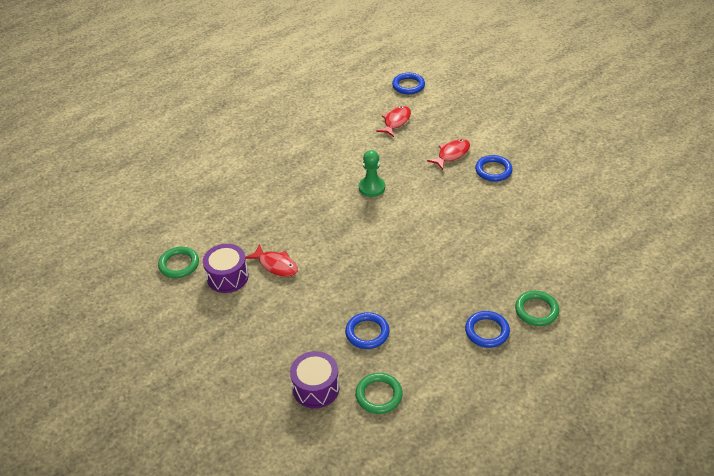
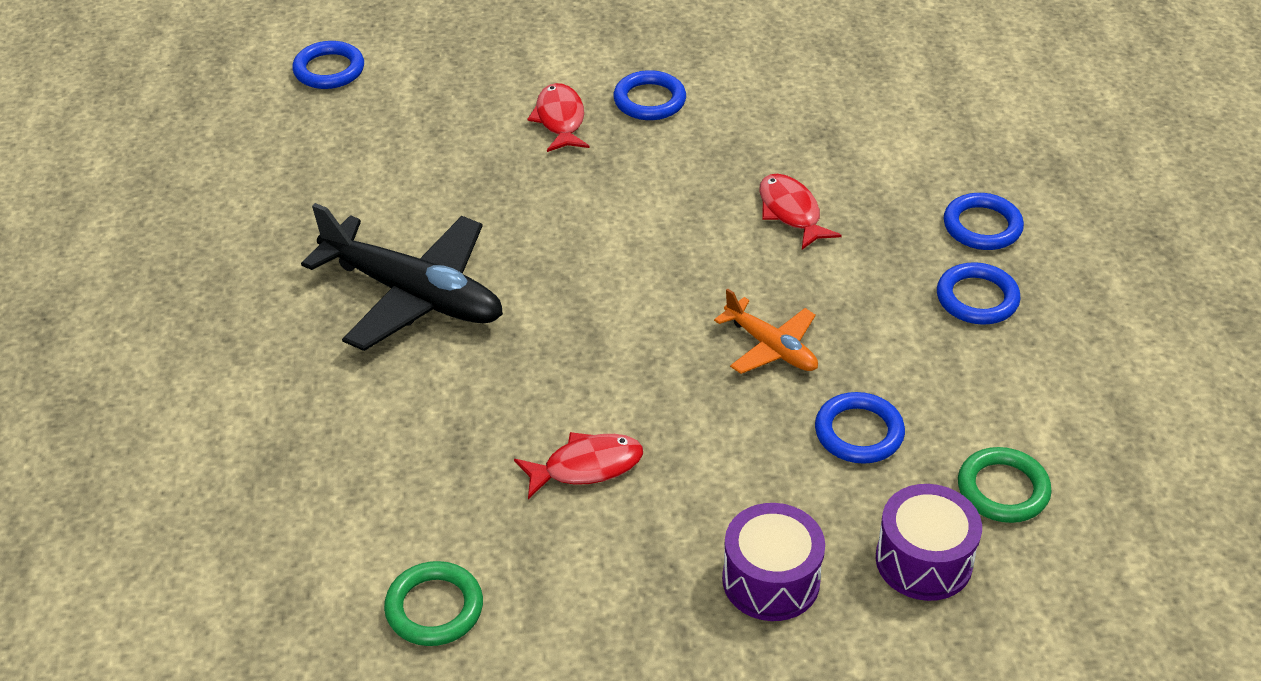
camera: 55 degrees left, 0 degrees up
purple drum [203,244,249,293] -> purple drum moved to [722,503,825,621]
green pawn [359,150,385,197] -> none
red fish [376,106,411,137] -> red fish moved to [759,174,842,250]
green ring [515,291,559,326] -> blue ring [944,193,1024,250]
none -> black plane [301,203,503,351]
none -> orange plane [714,289,818,374]

